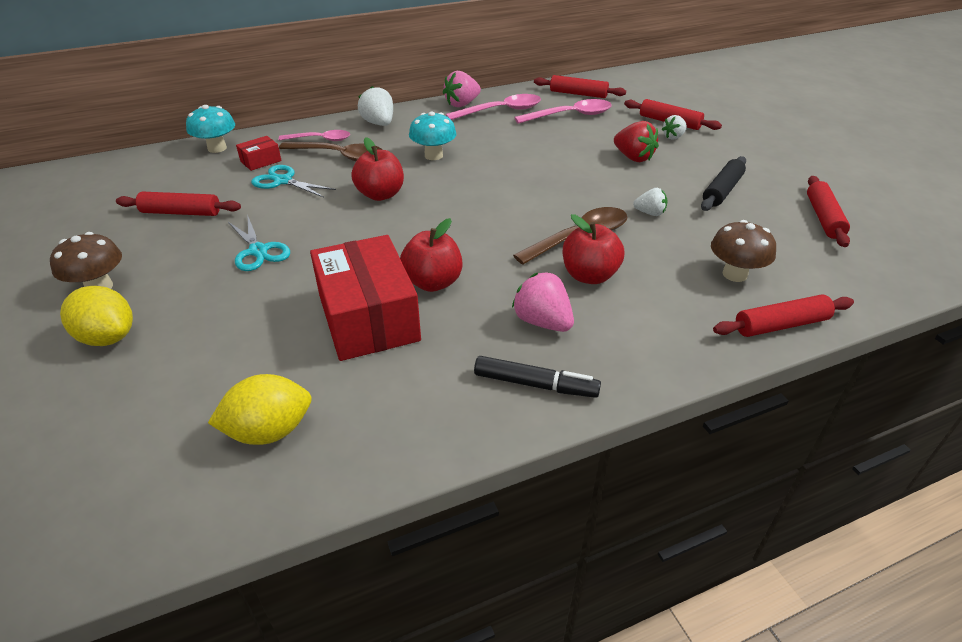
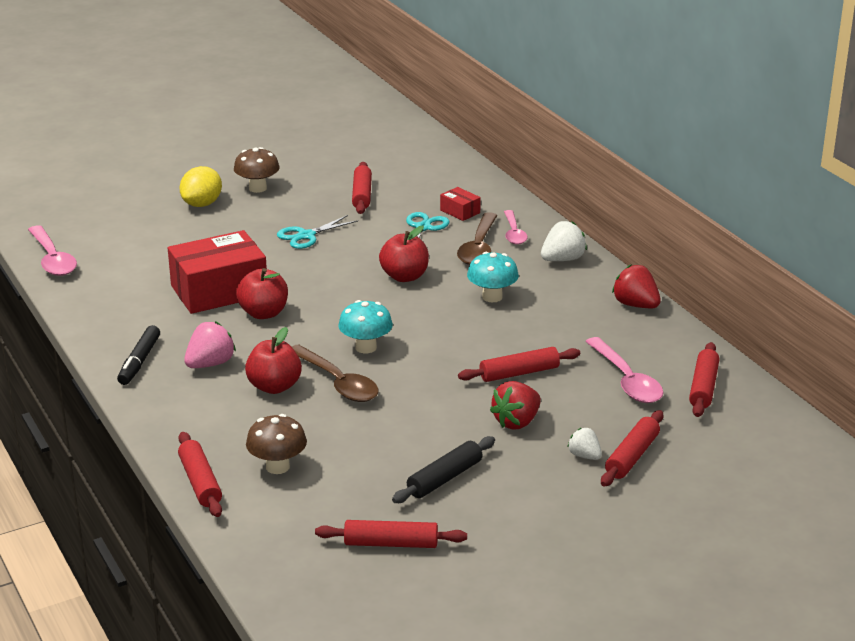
camera: 85 degrees right, 10 degrees down
turquoise mushroom [186,105,235,153] -> turquoise mushroom moved to [338,300,393,353]
yellow lemon [208,374,312,445] -> none
pink strawberry [443,71,481,107] -> red strawberry [612,264,661,308]
pink spoon [446,94,541,120] -> pink spoon moved to [28,225,77,276]
white strawberry [633,188,668,216] -> none
black rolling pin [701,156,746,211] -> black rolling pin turned 75 degrees counterclockwise [392,436,495,503]
none -> red rolling pin [458,347,580,382]

